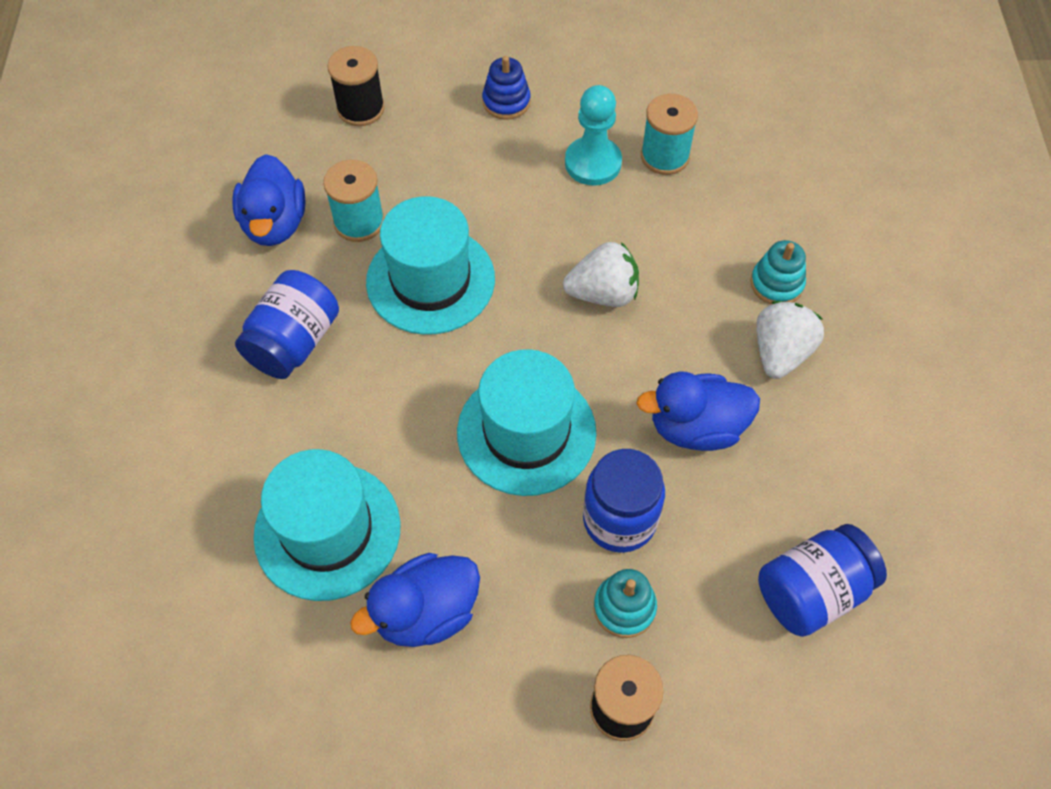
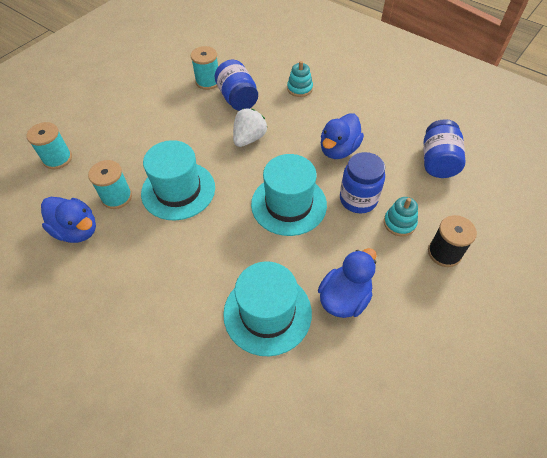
camera: 50 degrees left, 5 degrees down
blue jar [235,270,339,379] -> blue jar moved to [215,60,258,111]
black spool [327,46,385,126] -> turquoise spool [27,122,72,169]
blue duck [350,553,480,647] -> blue duck turned 150 degrees counterclockwise [318,248,377,318]
blue stacking toy [482,56,531,120] -> none
turquoise pawn [565,85,622,186] -> none
white strawberry [756,301,824,379] -> none

